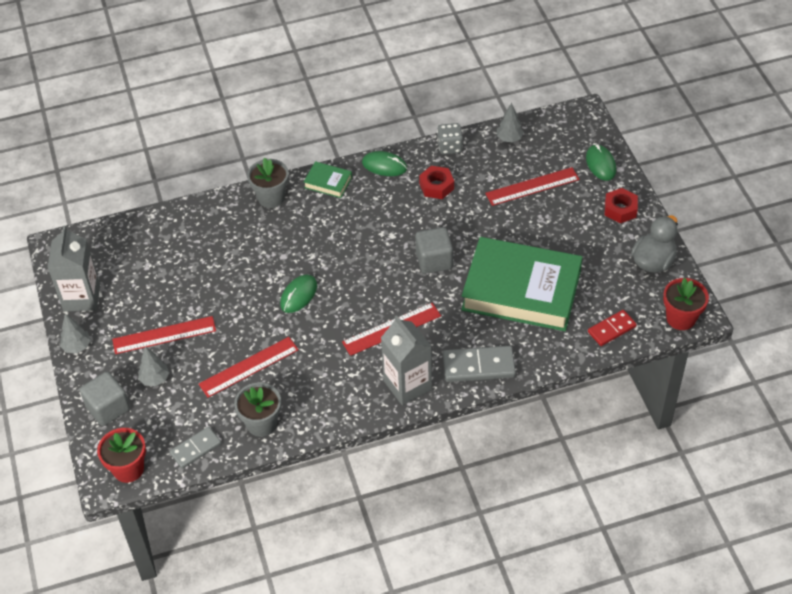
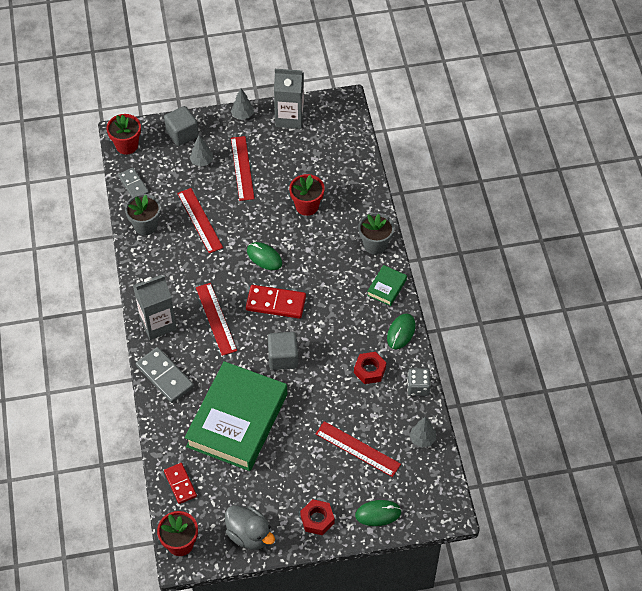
camera: 95 degrees right, 5 degrees up
grey domino [443,346,516,382] -> grey domino turned 45 degrees counterclockwise [136,347,194,403]
red ruler [485,167,579,206] -> red ruler turned 45 degrees counterclockwise [315,421,401,477]
none -> red domino [246,285,306,319]
none -> red flower pot [289,174,325,216]

